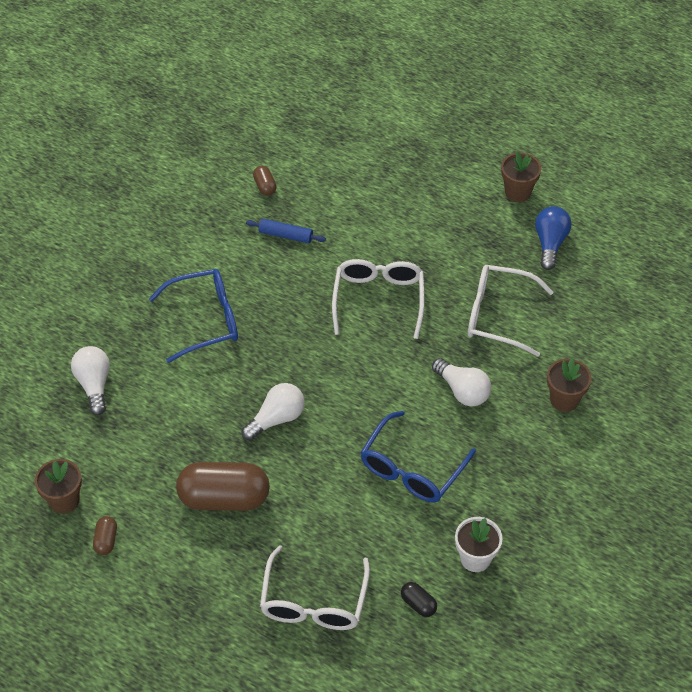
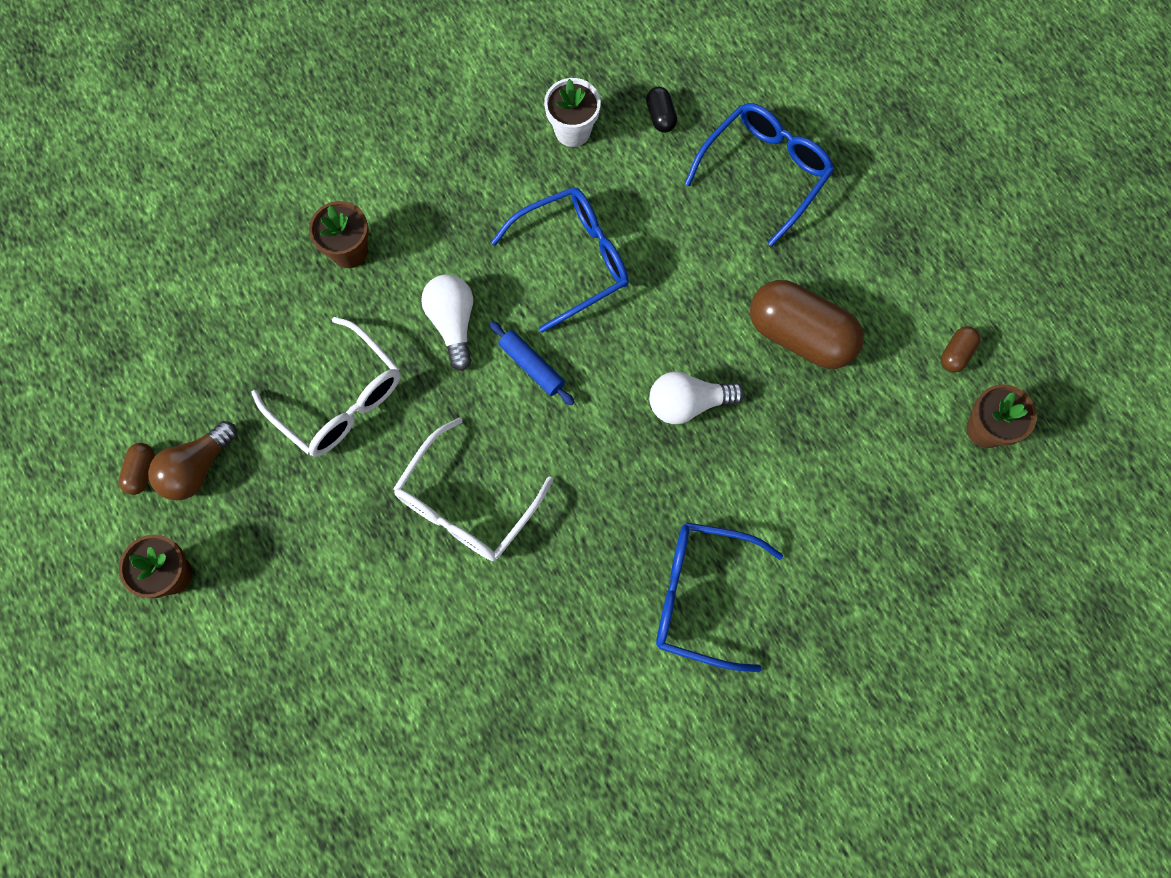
camera: 150 degrees left, 20 degrees up
white light bulb [71,346,110,415] -> none
blue rolling pin [246,219,326,243] -> blue rolling pin moved to [490,321,575,405]
brown capsule [253,166,277,196] -> brown capsule moved to [118,443,155,495]
white glasses [260,545,370,630] -> blue glasses [684,103,834,246]
blue light bulb [535,206,571,270] -> brown light bulb [148,421,237,500]

